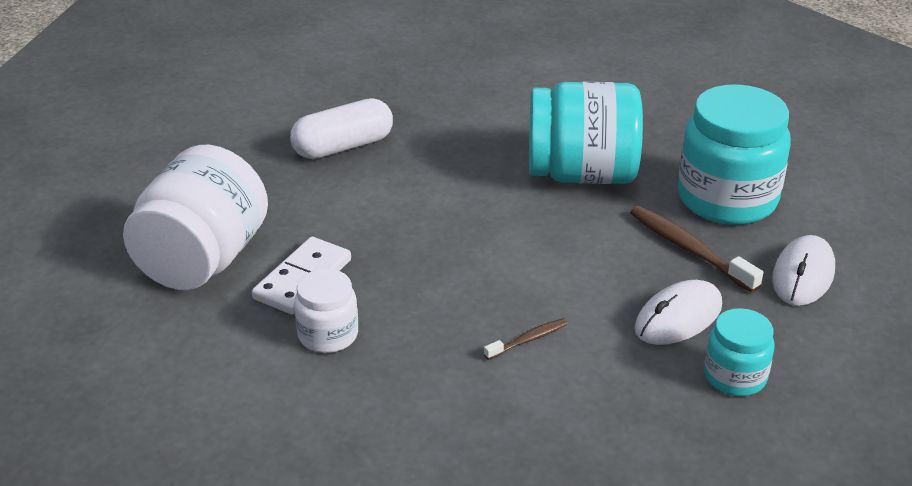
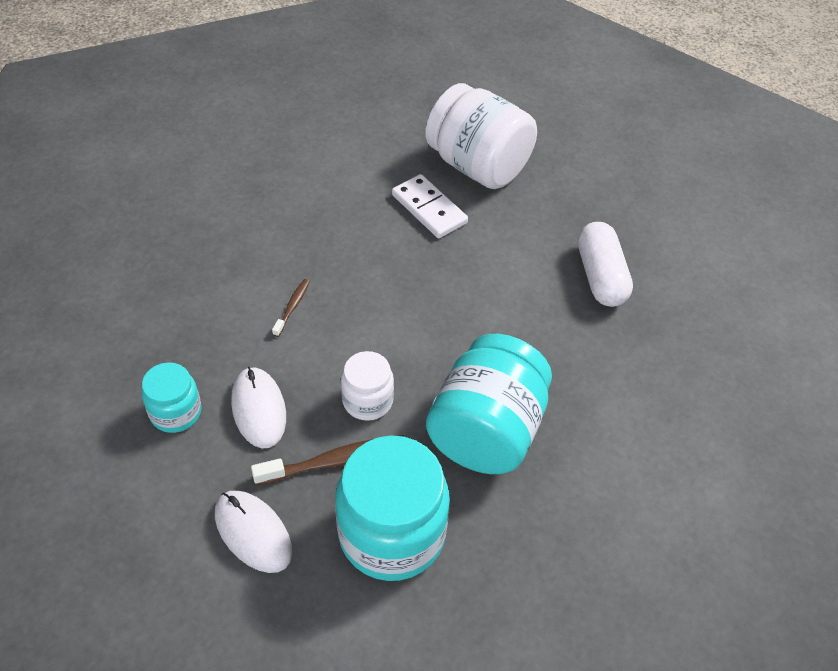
camera: 110 degrees right, 15 degrees up
white jar [294,269,358,353] -> white jar moved to [341,351,394,421]
brown toothbrush [484,318,568,360] -> brown toothbrush turned 150 degrees counterclockwise [272,279,310,337]

